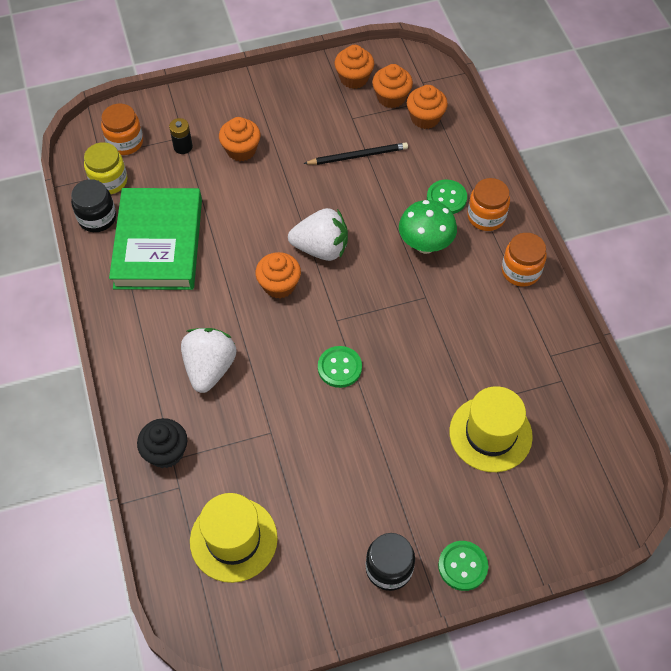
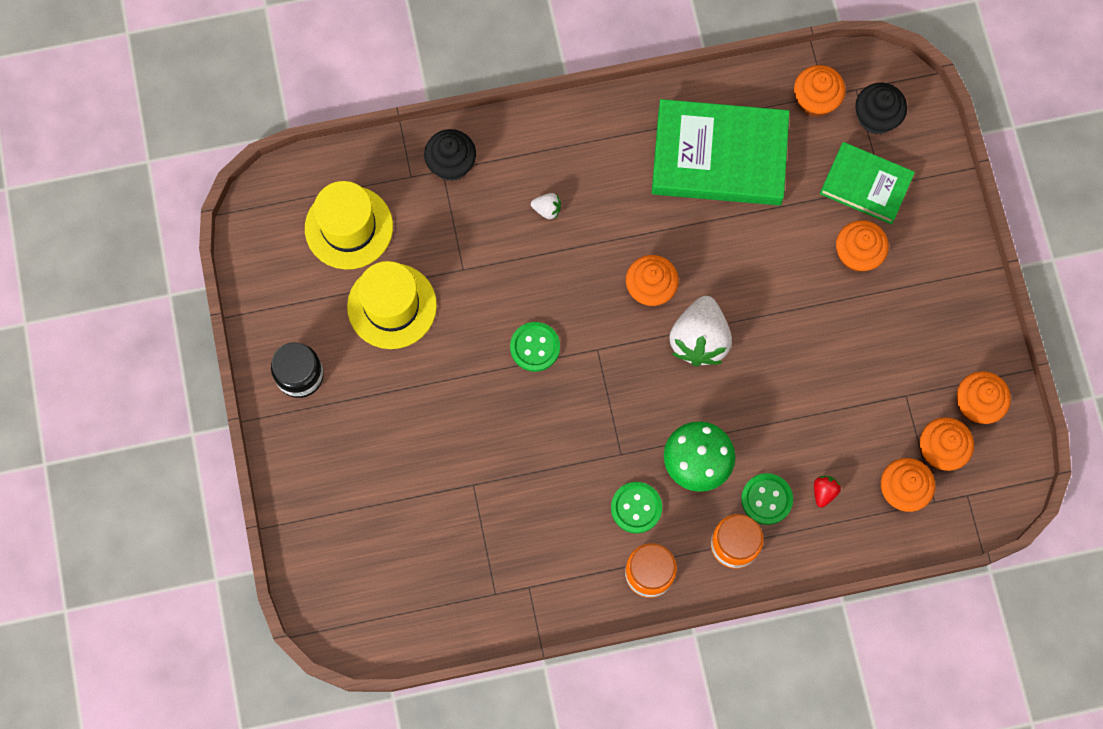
camera: 95 degrees right, 15 degrees up
black jar [71,179,116,232] -> none
yellow jar [84,142,127,194] -> orange cupcake [794,65,846,117]
orange jar [101,104,143,155] -> black cupcake [855,83,907,134]
black battery [169,118,193,154] -> green book [820,142,915,224]
white strawberry [181,328,236,393] -> white strawberry [531,193,561,219], size x0.43
black pencil [303,142,408,165] -> none
green button [438,541,488,591] -> green button moved to [611,482,662,533]
yellow hat [449,386,533,472] -> yellow hat moved to [347,261,437,349]
none -> red strawberry [814,476,841,507]

